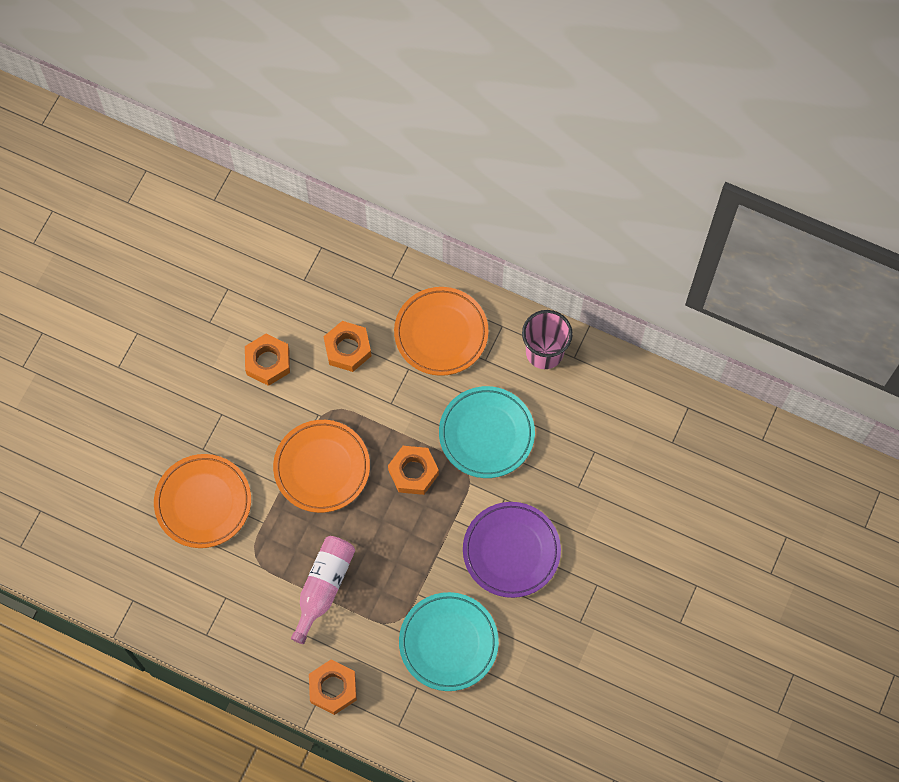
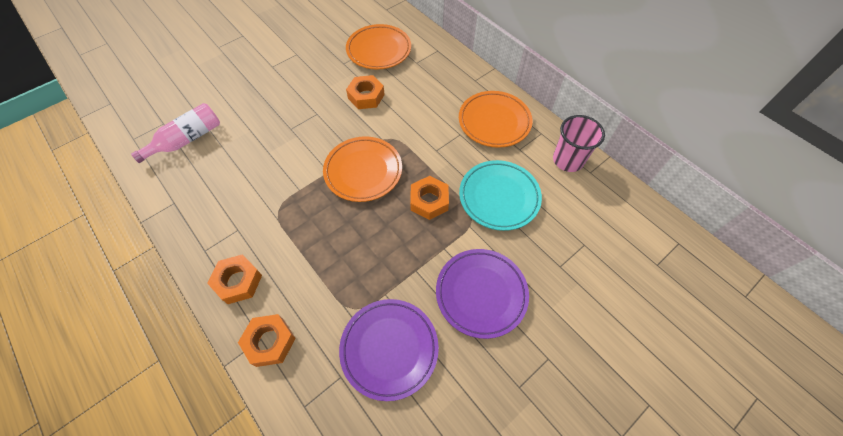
camera: 25 degrees right, 10 degrees down
orange plate [154,454,251,548] -> orange plate moved to [346,24,411,69]
pink bottle [291,536,355,644] -> pink bottle moved to [131,103,220,163]
orange nut [323,321,371,372] -> orange nut moved to [207,254,262,304]
turquoise plate [399,592,499,691] -> purple plate [339,299,439,401]

